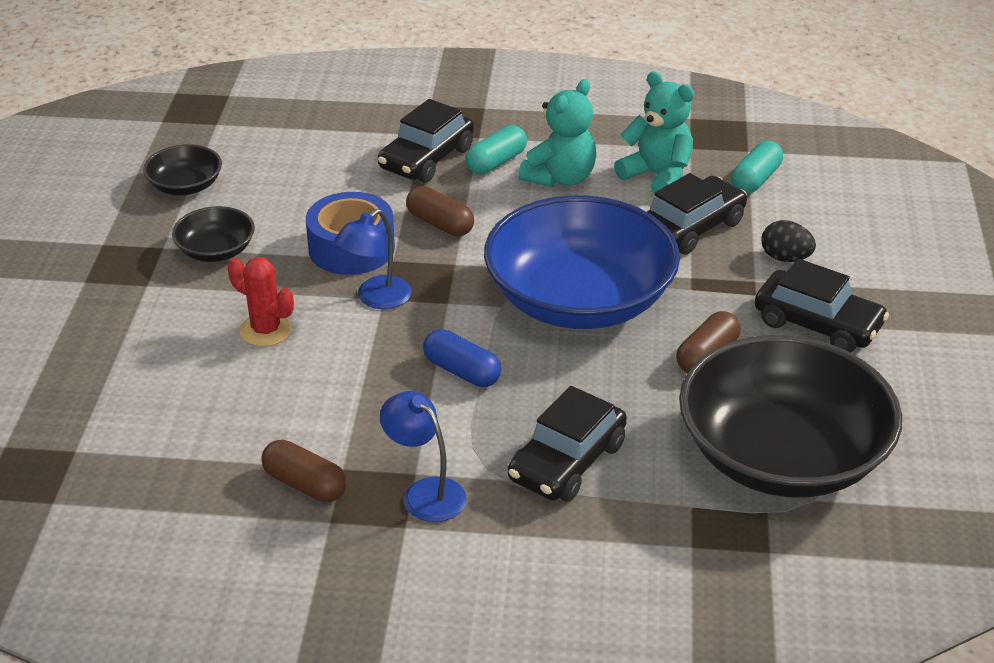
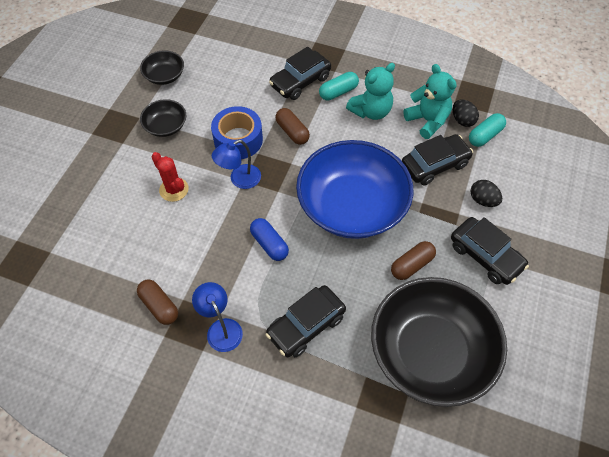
camera: 15 degrees right, 20 degrees up
none -> black egg [453,99,479,127]

